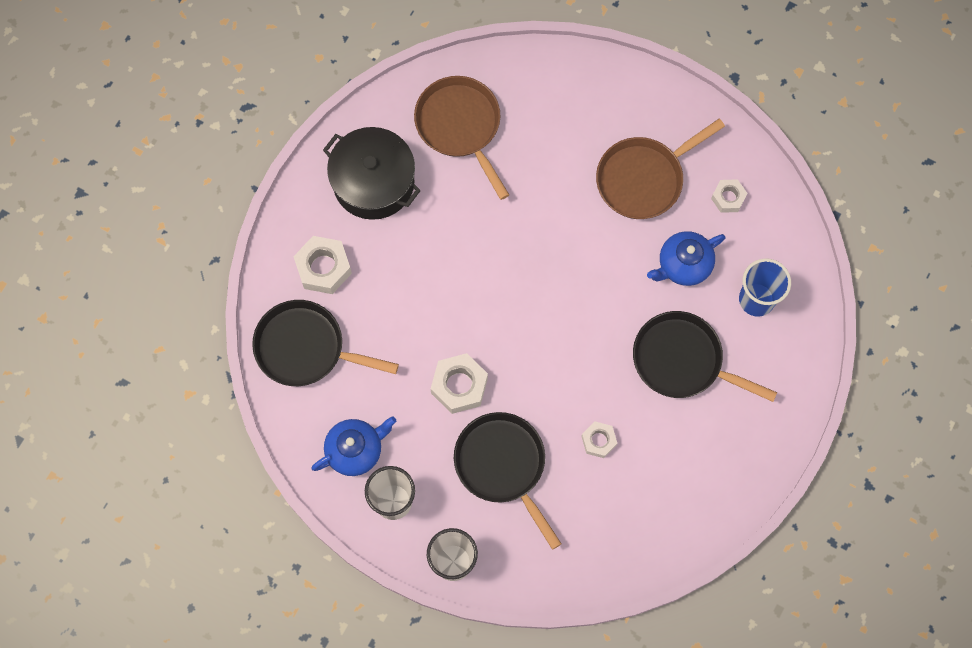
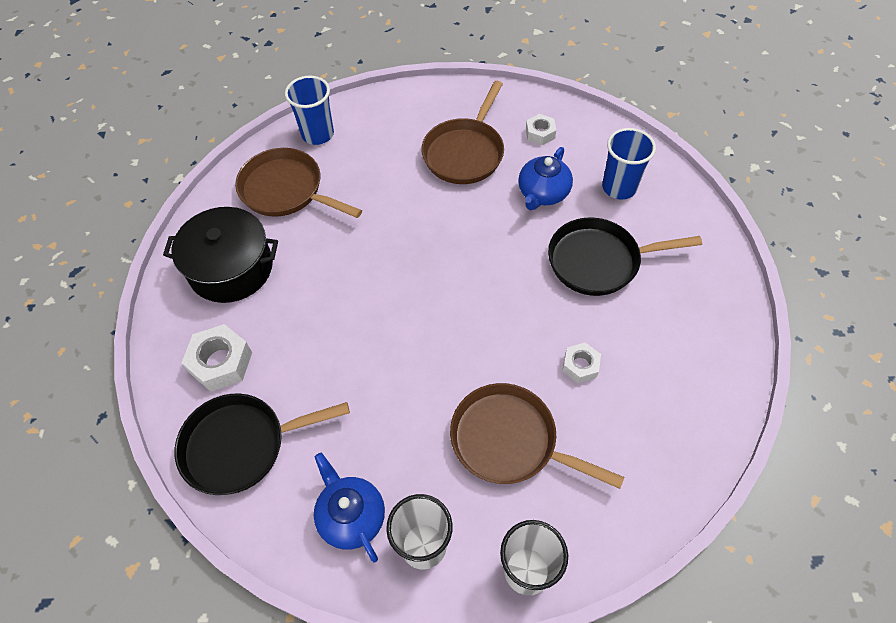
camera: 30 degrees left, 15 degrees down
blue teapot [312,416,396,476] -> blue teapot turned 60 degrees counterclockwise [314,453,385,562]
white nut [431,353,488,414] -> none
black pan [454,412,562,550] -> brown pan [450,383,625,489]
none -> blue cup [285,76,334,145]

